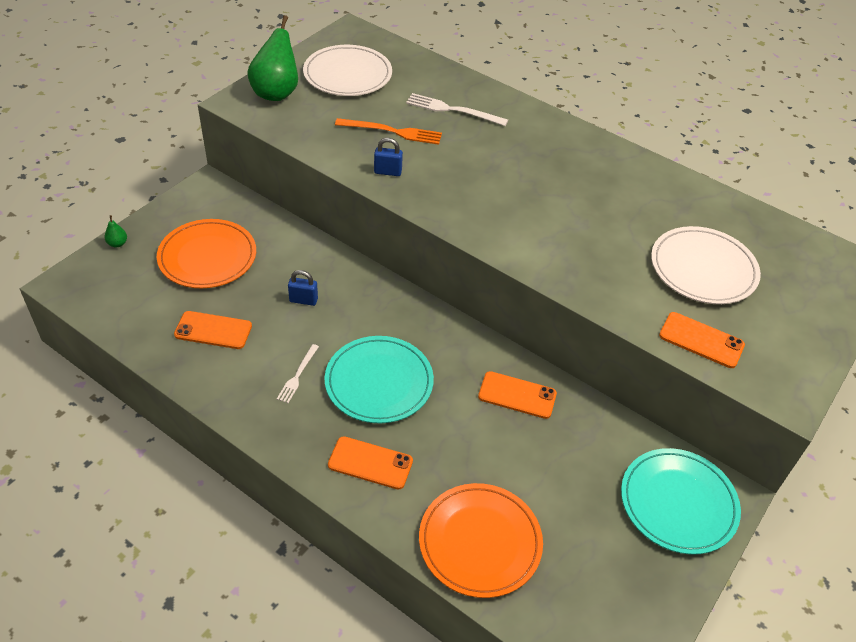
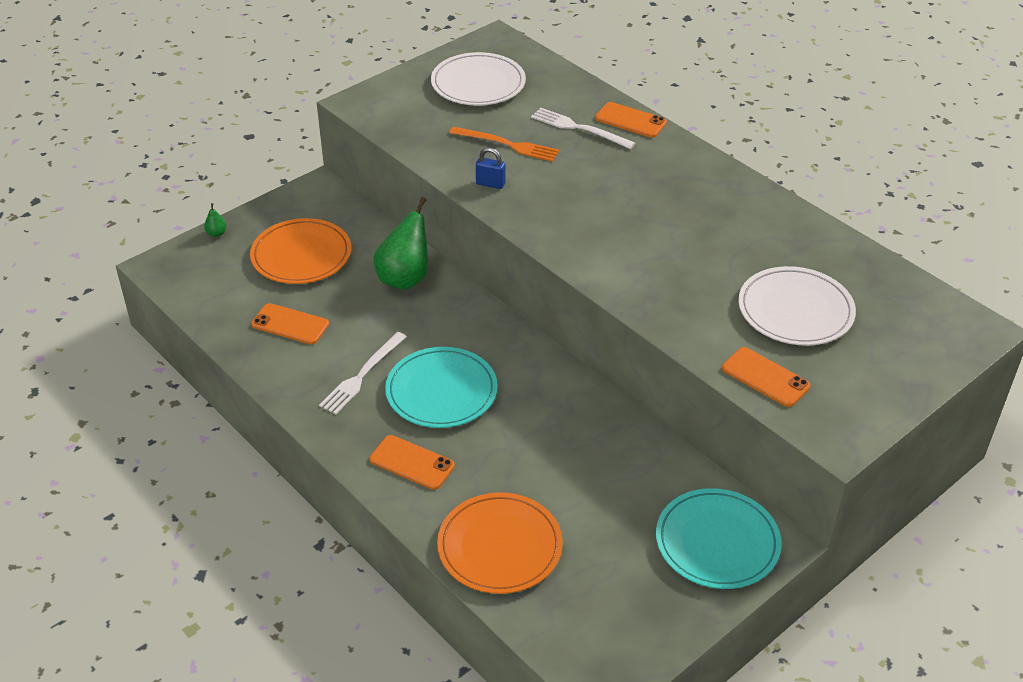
camera: 15 degrees right, 5 degrees down
green pear [247,15,298,101] -> green pear moved to [373,197,428,290]
white fork [277,344,319,403] -> white fork [319,332,407,414], size x1.61
blue padlock [288,270,318,306] -> none
orange phone [478,371,557,419] -> orange phone moved to [595,102,667,138]

